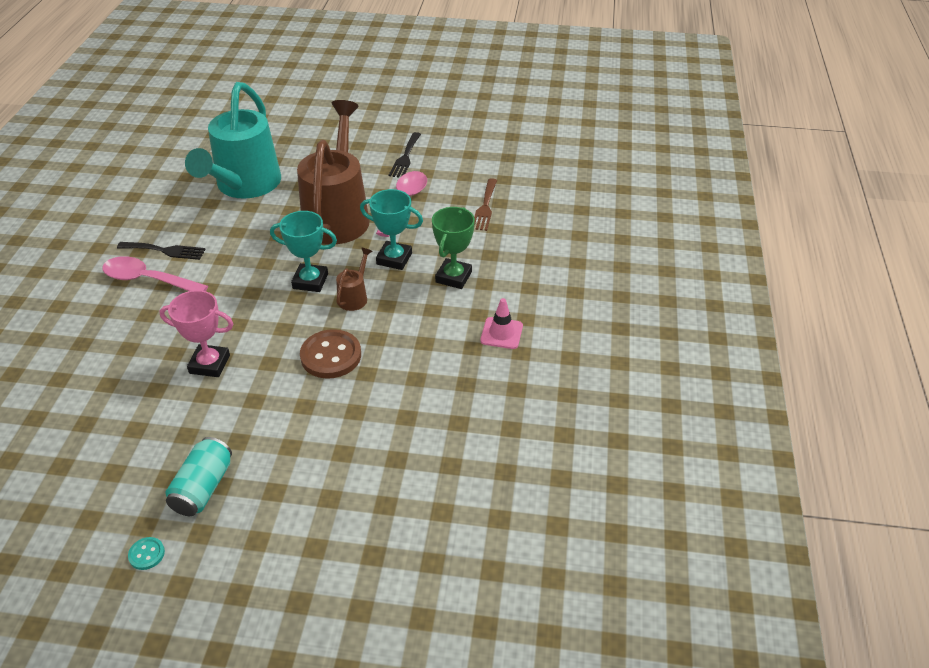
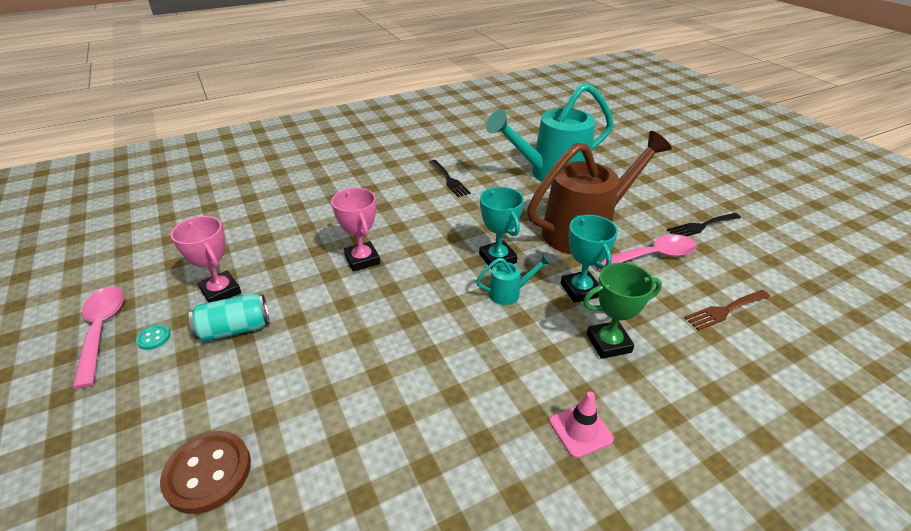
camera: 55 degrees right, 5 degrees down
pink spoon [102,256,208,291] -> pink spoon moved to [73,287,124,389]
brown button [300,329,361,379] -> brown button moved to [160,431,251,514]
brown watering can [336,248,372,311] -> turquoise watering can [476,255,551,305]
none -> pink trophy [171,216,241,303]

